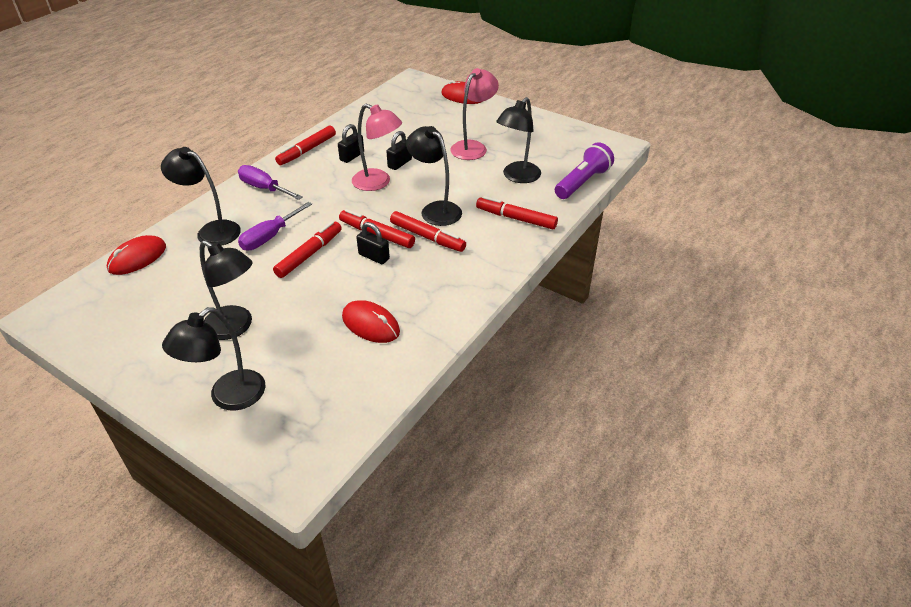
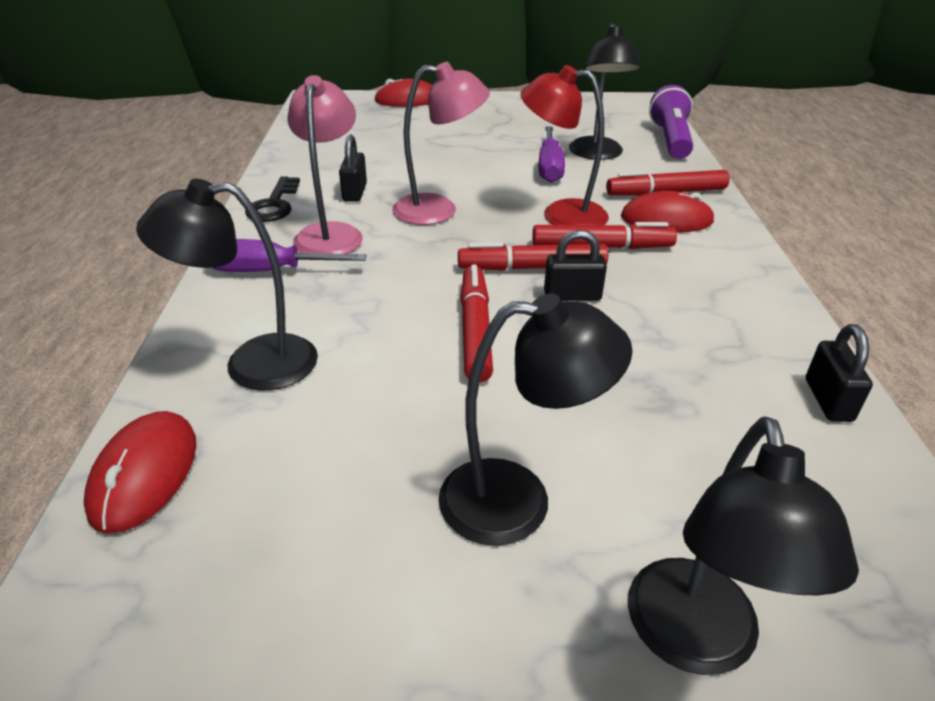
camera: 35 degrees left, 5 degrees down
purple screwdriver [238,202,312,251] -> purple screwdriver moved to [539,126,565,183]
red marker [275,126,336,165] -> black key [245,176,300,222]
red mouse [342,300,400,343] -> red mouse moved to [621,191,715,232]
black padlock [386,131,412,170] -> black padlock moved to [806,324,873,422]
black lamp [406,126,462,226] -> red lamp [520,65,609,225]
pink lamp [451,68,499,160] -> pink lamp moved to [287,75,363,254]

